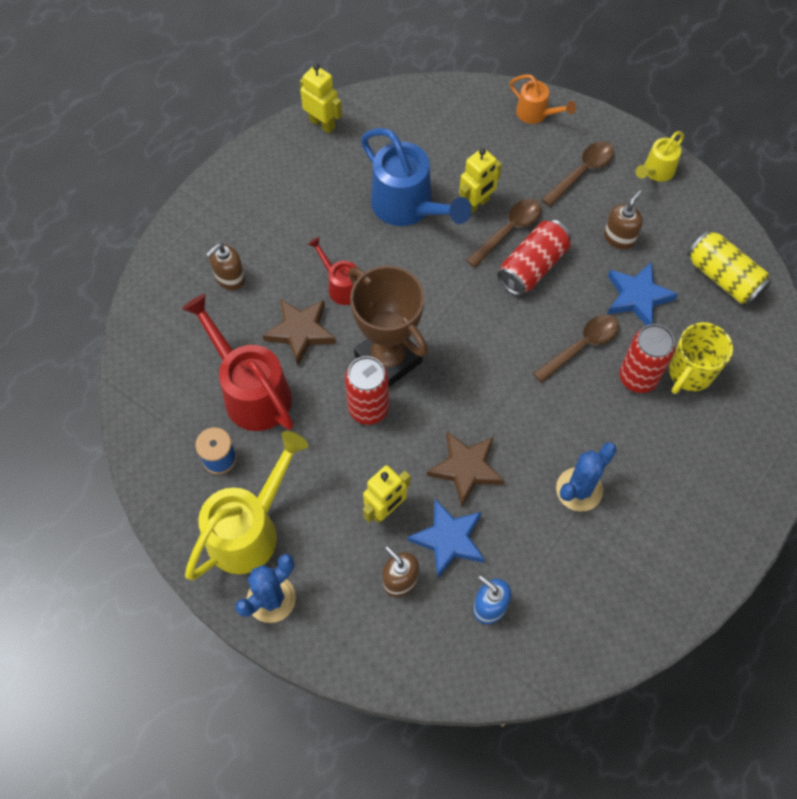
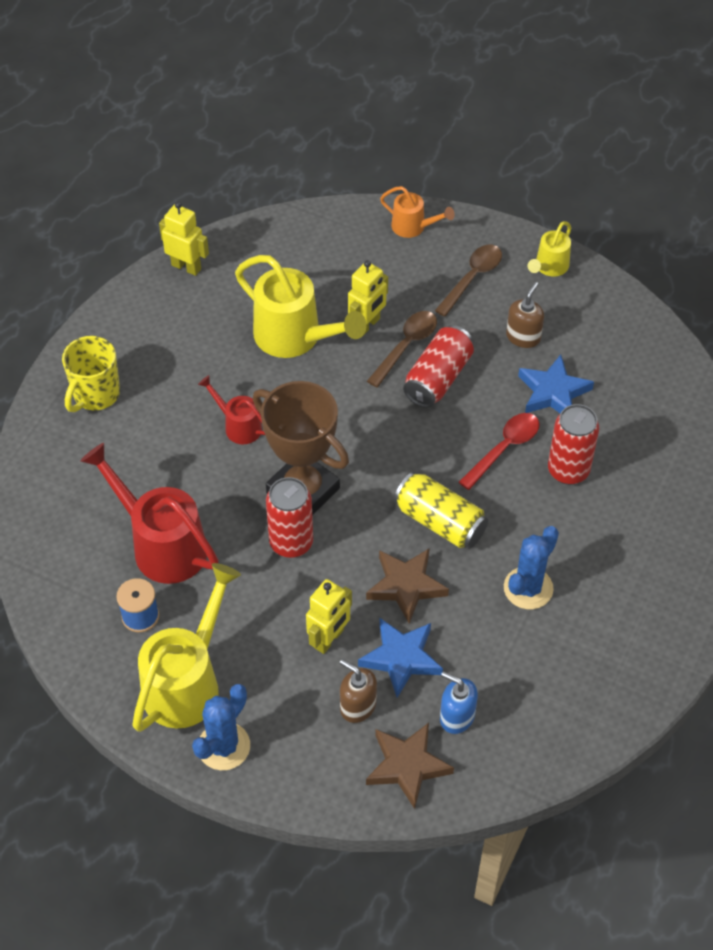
camera: 10 degrees left, 10 degrees down
brown soap dispenser [206,243,245,290] -> none
brown star [262,299,336,365] -> brown star moved to [366,723,454,809]
blue watering can [361,128,472,226] -> yellow watering can [235,255,367,358]
brown spoon [533,315,619,383] -> red spoon [459,413,539,490]
yellow mug [669,322,733,394] -> yellow mug moved to [62,336,120,412]
yellow can [687,230,772,305] -> yellow can moved to [394,472,488,548]

